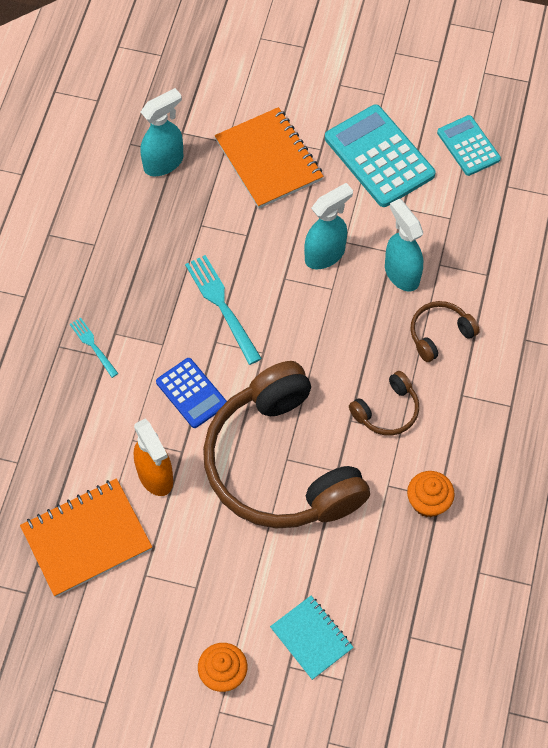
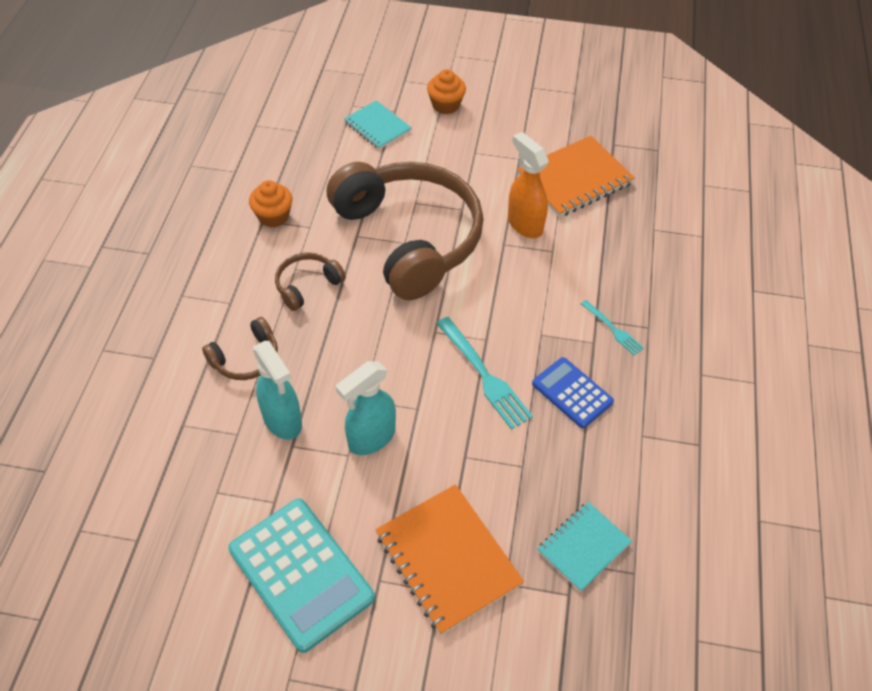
camera: 175 degrees right, 10 degrees down
turquoise spray bottle [140,88,183,176] -> turquoise notebook [537,502,632,592]
blue calculator [156,358,227,428] -> blue calculator moved to [532,357,614,428]
turquoise calculator [437,115,501,176] -> none

